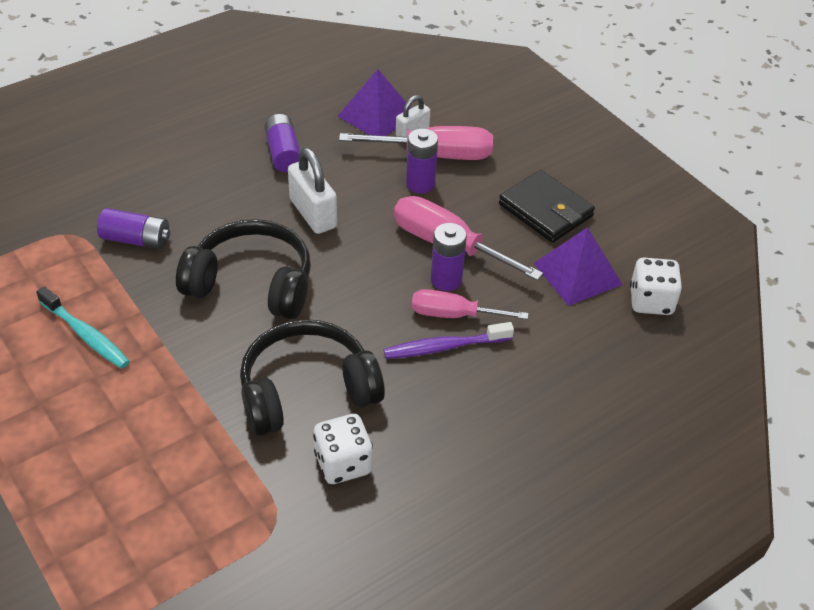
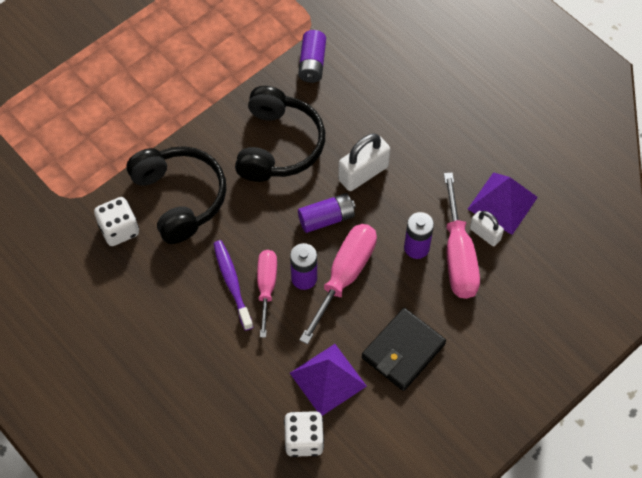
camera: 85 degrees right, 15 degrees up
turquoise toothbrush [36,286,130,369] -> none
purple battery [264,114,300,173] -> purple battery moved to [298,193,356,233]

